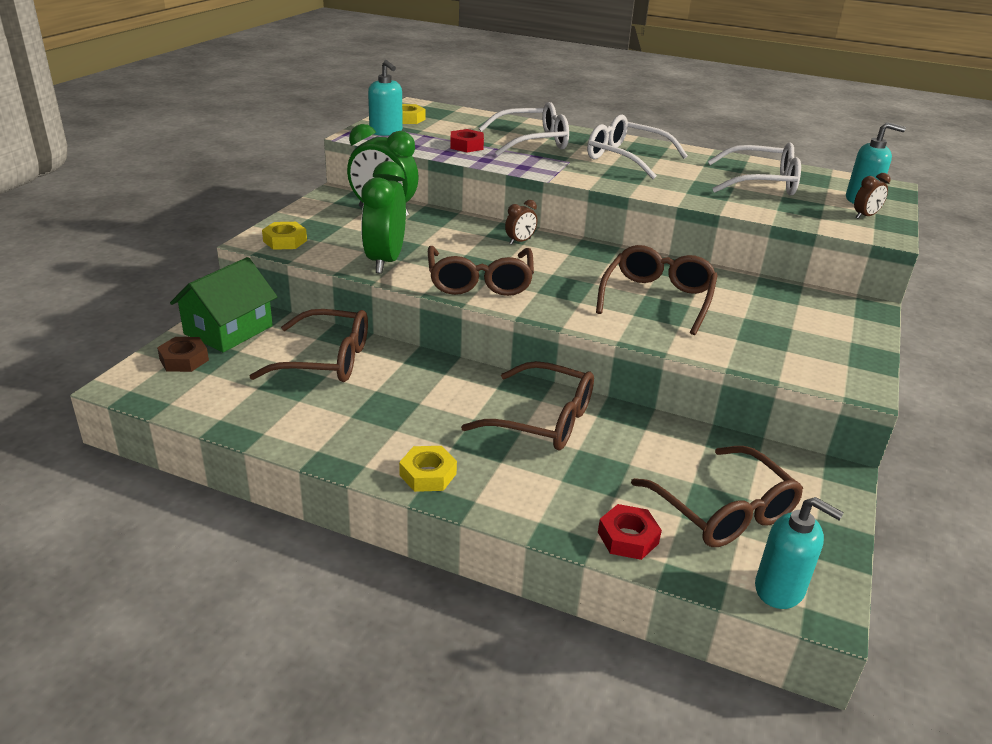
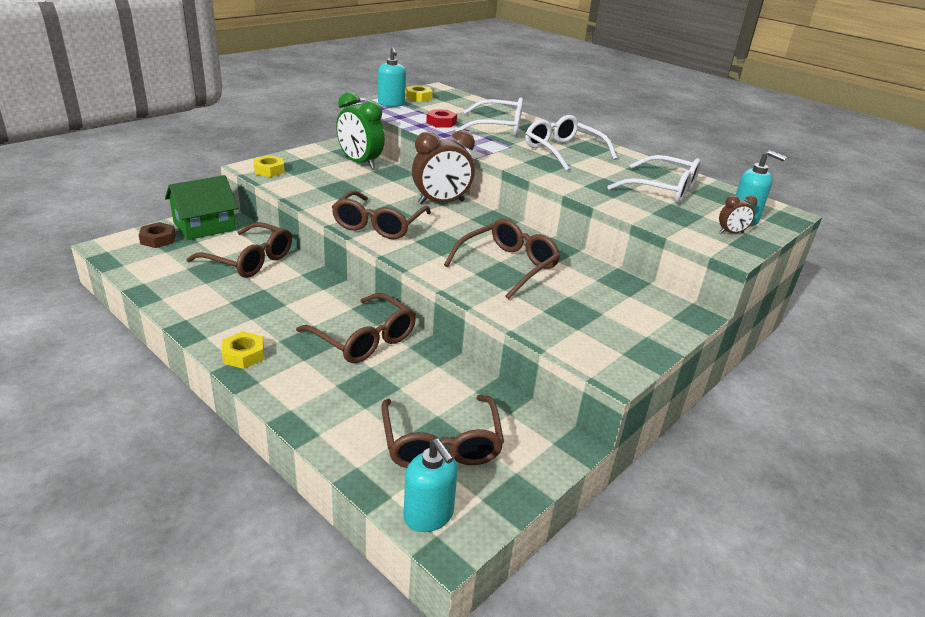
camera: 20 degrees right, 0 degrees up
green clock [361,161,406,274] -> none
brown clock [505,200,537,245] -> brown clock [412,130,475,205], size x2.14
red nut [598,504,662,560] -> none

